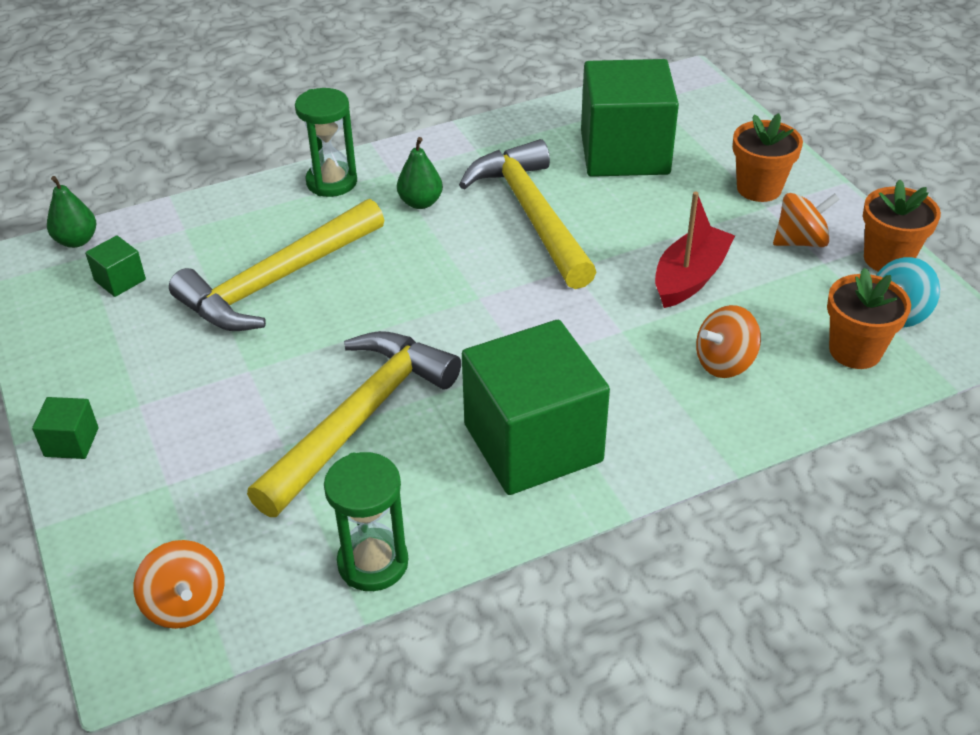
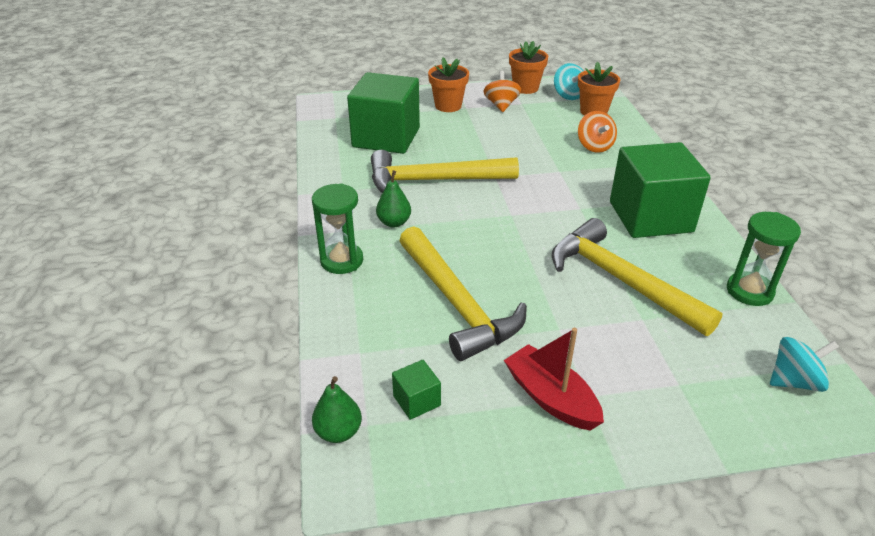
camera: 75 degrees left, 5 degrees down
green cube [32,397,99,459] -> none
orange spinning top [133,540,225,629] -> turquoise spinning top [770,337,839,392]
red boat [655,191,735,308] -> red boat moved to [504,328,604,431]

